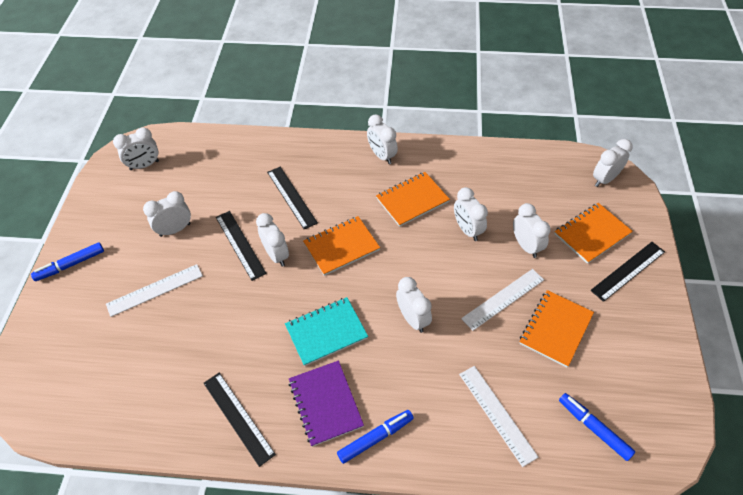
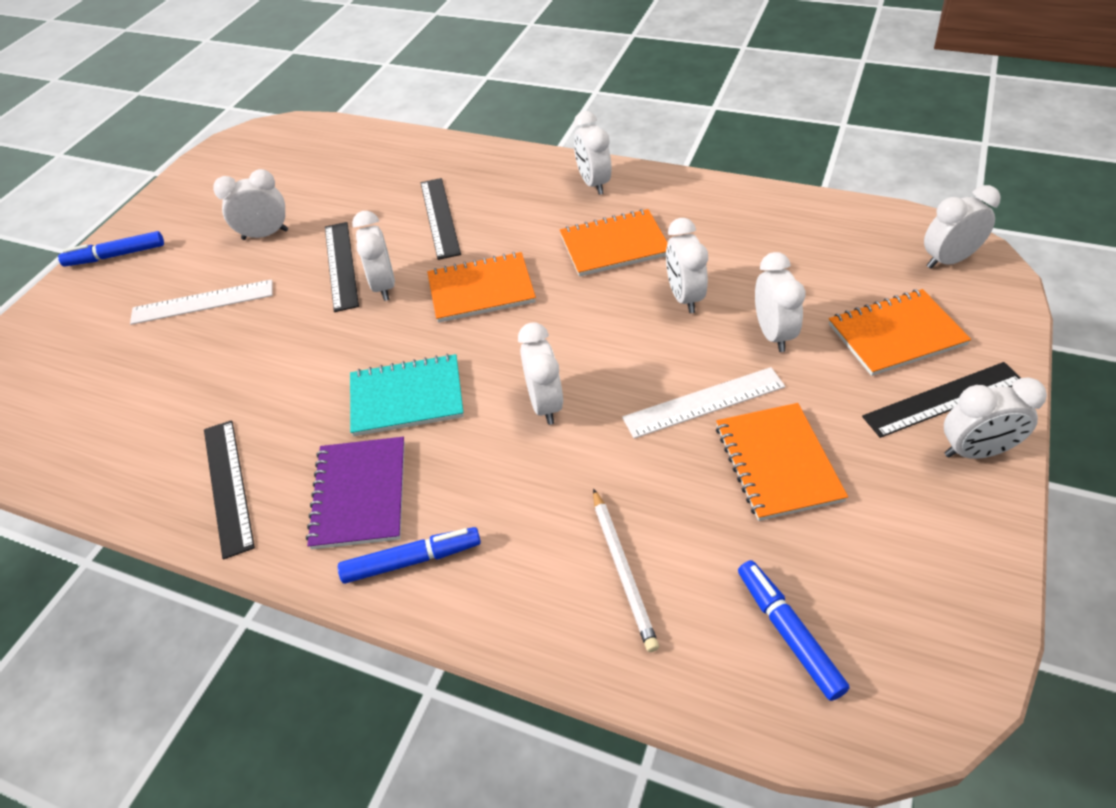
camera: 20 degrees right, 5 degrees down
white clock [113,127,159,170] -> white clock moved to [944,377,1047,459]
white ruler [459,366,538,467] -> white pencil [593,489,659,652]
orange notebook [519,290,594,367] -> orange notebook turned 60 degrees counterclockwise [716,403,848,521]

